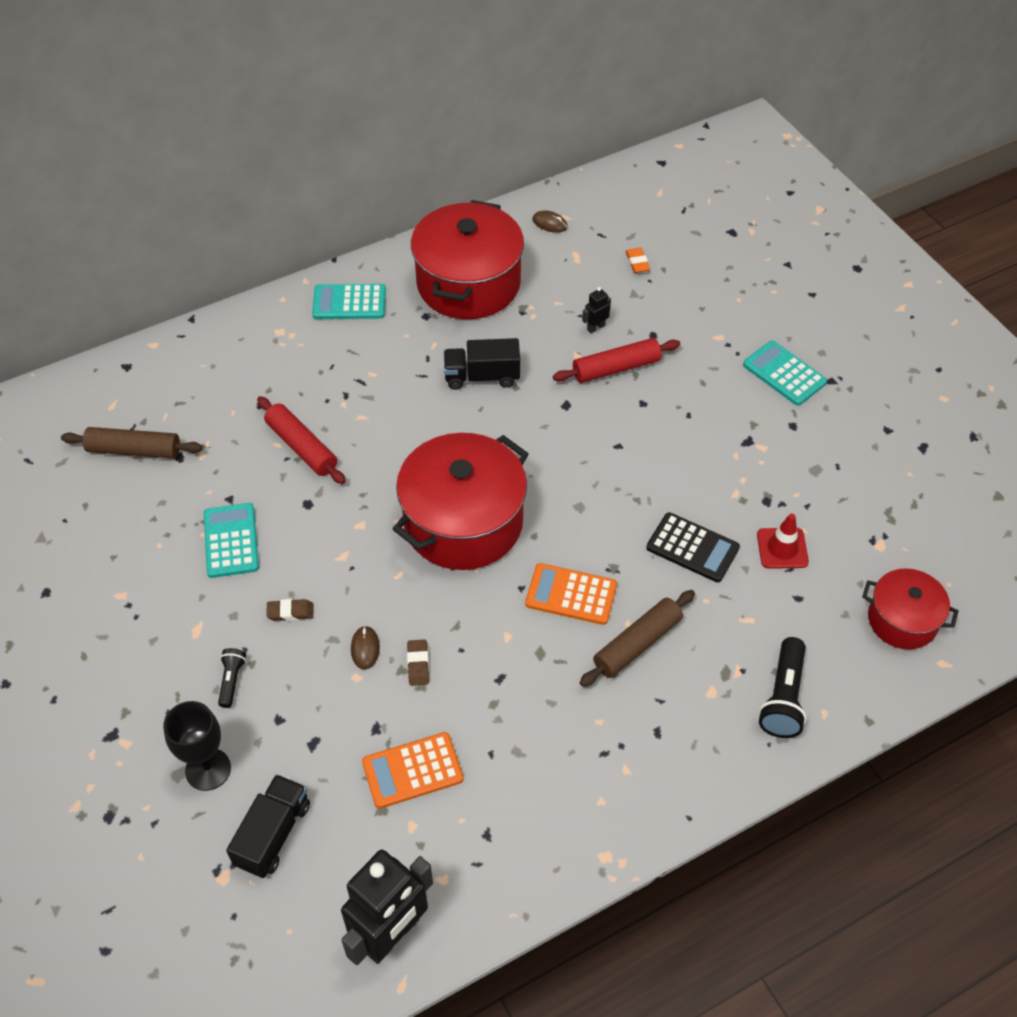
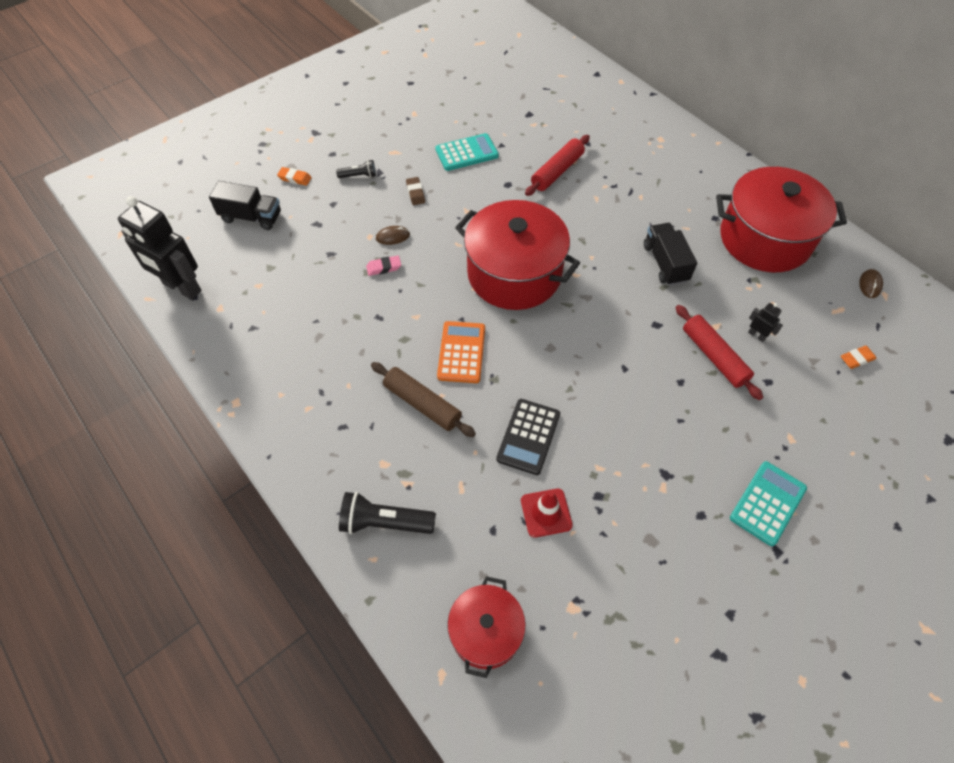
camera: 80 degrees right, 5 degrees up
brown rolling pin [61,427,203,459] -> none
black goblet [163,701,231,791] -> orange eraser [277,167,312,186]
turquoise calculator [312,284,386,319] -> none
orange calculator [362,732,464,809] -> none
brown eraser [407,640,429,686] -> pink eraser [366,256,401,276]

